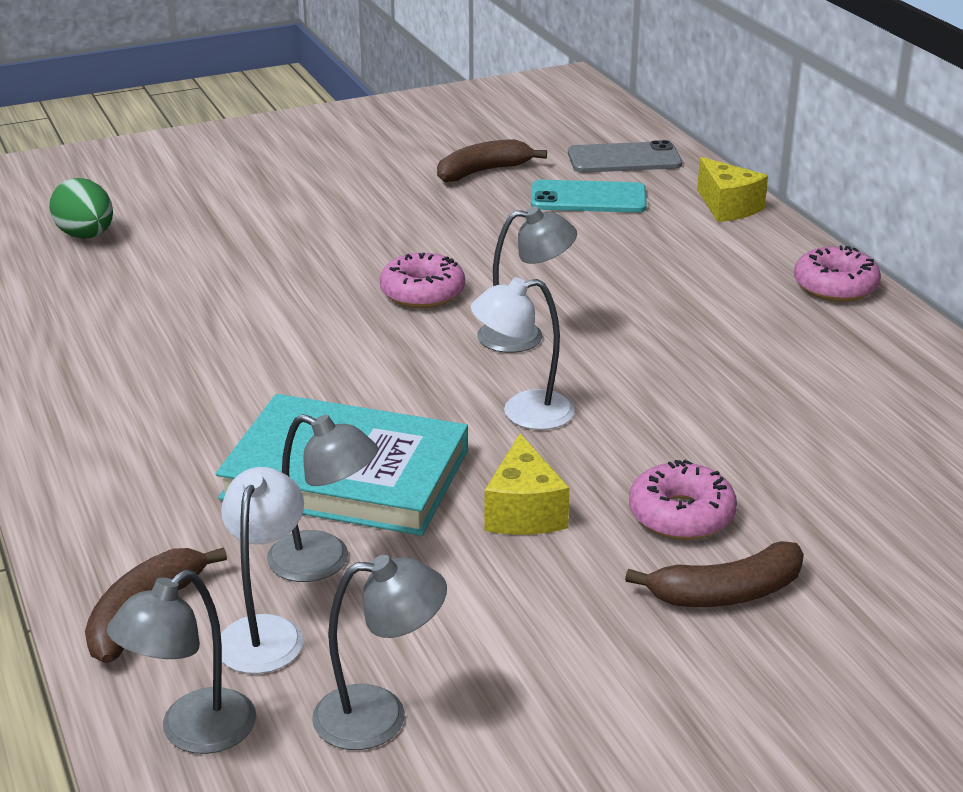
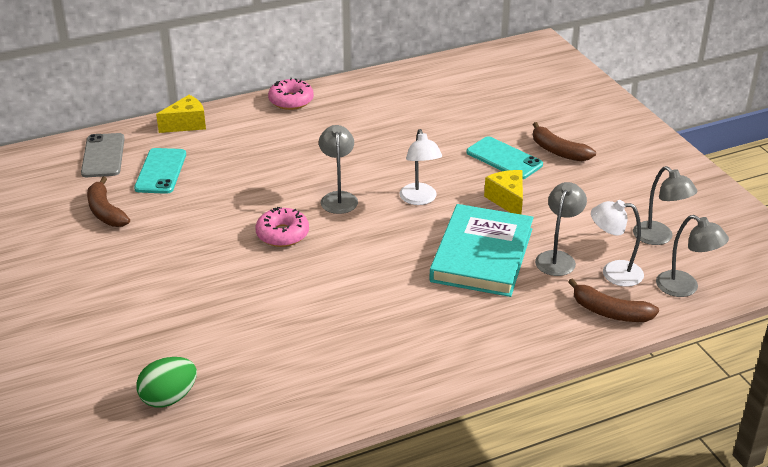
camera: 90 degrees left, 5 degrees up
grey lamp [312,555,447,750] -> grey lamp turned 150 degrees clockwise [633,166,698,245]
yellow cheese [484,434,570,535] -> yellow cheese turned 105 degrees counterclockwise [484,170,523,214]
brown banana [625,541,804,607] -> brown banana turned 150 degrees clockwise [533,122,596,161]
pink donut [629,460,737,540] -> turquoise phone [467,136,543,179]

